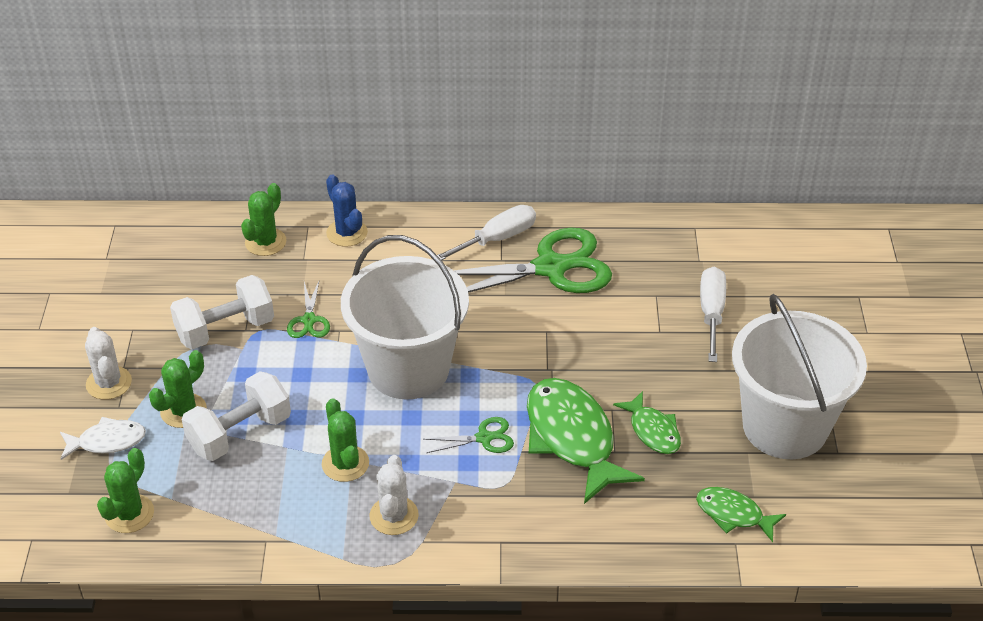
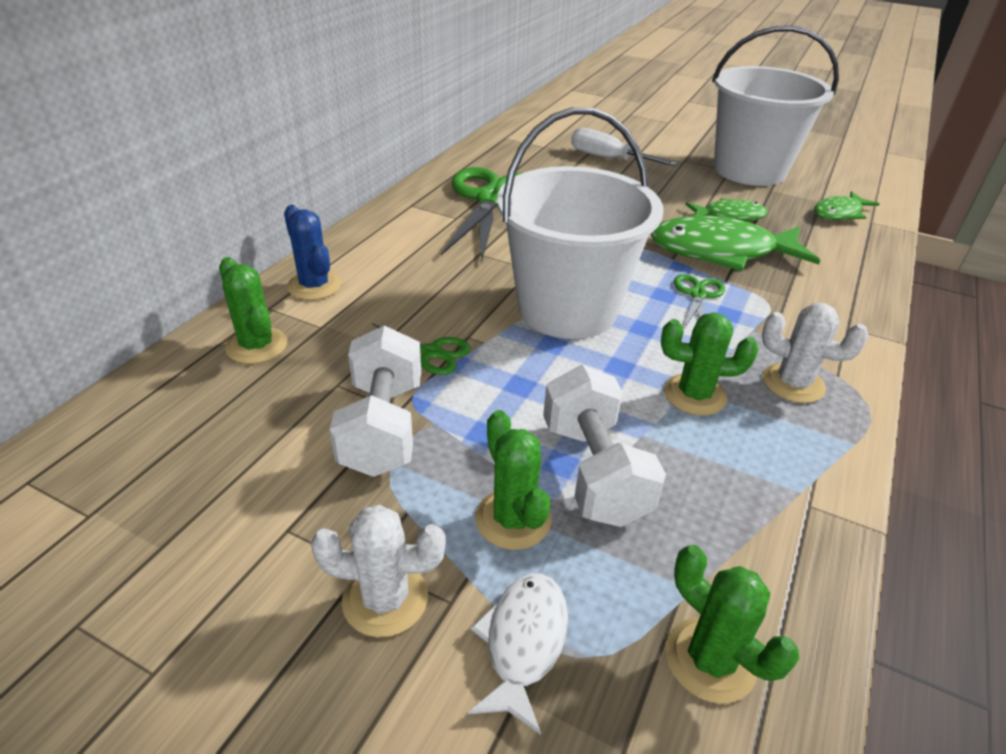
camera: 65 degrees left, 5 degrees down
blue cactus [326,174,368,247] -> blue cactus turned 60 degrees clockwise [284,205,341,300]
white screwdriver [437,205,536,260] -> none

